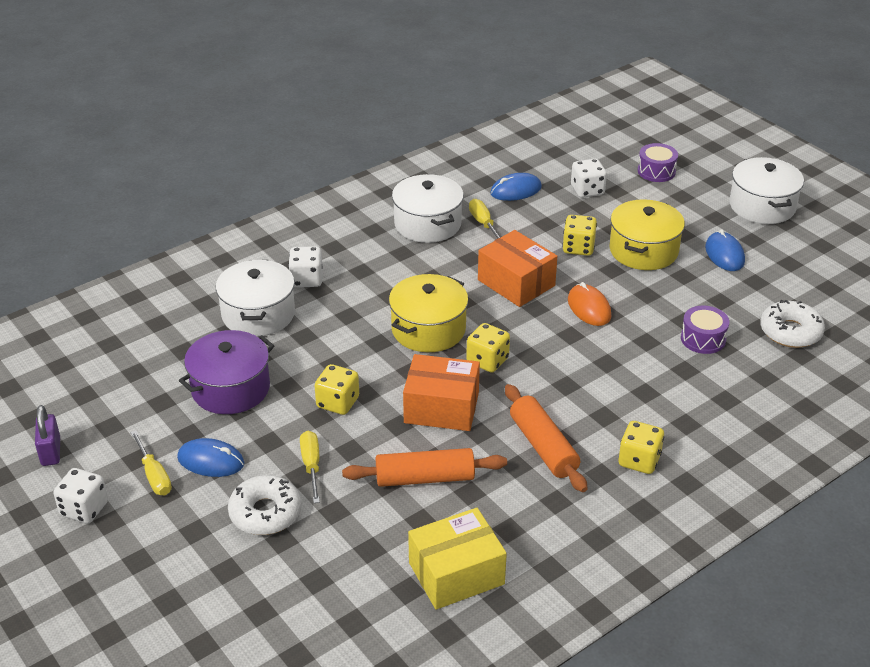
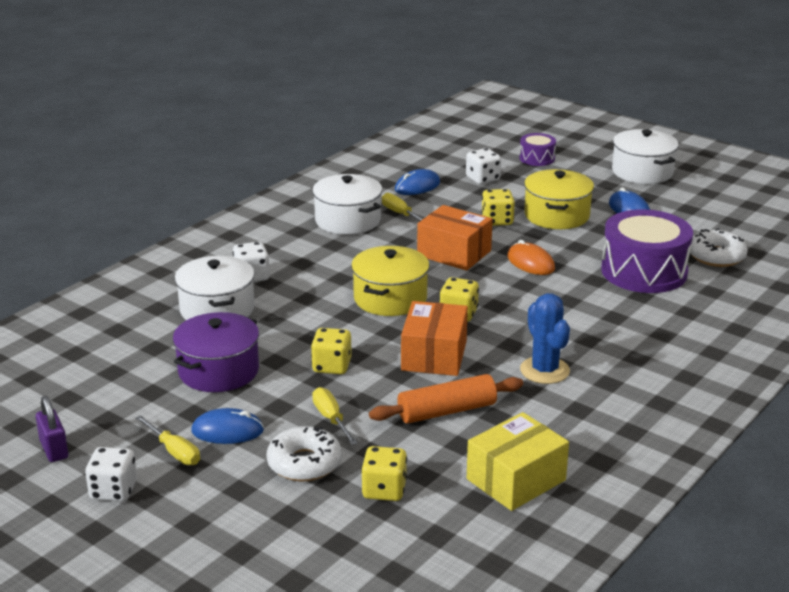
camera: 15 degrees left, 10 degrees down
orange box [403,354,480,431] -> orange box turned 75 degrees counterclockwise [401,301,468,376]
orange rolling pin [505,384,587,492] -> blue cactus [520,293,570,384]
yellow dice [619,421,664,474] -> yellow dice moved to [361,446,407,501]
purple drum [681,306,730,354] -> purple drum [601,209,693,293], size x2.03

